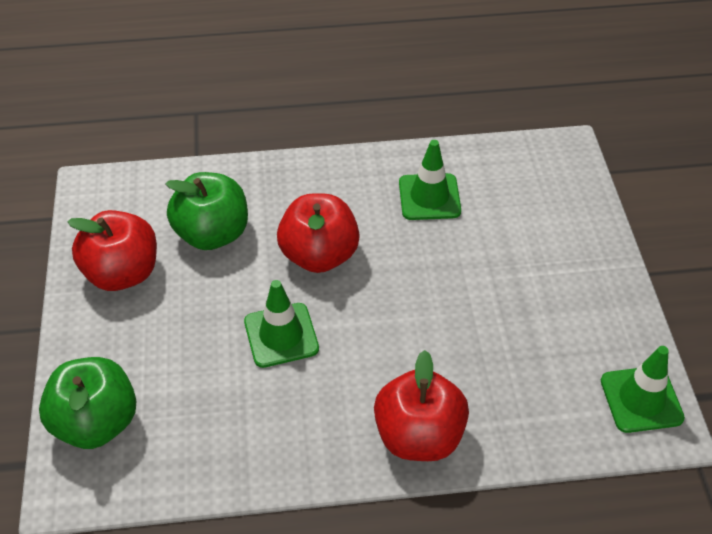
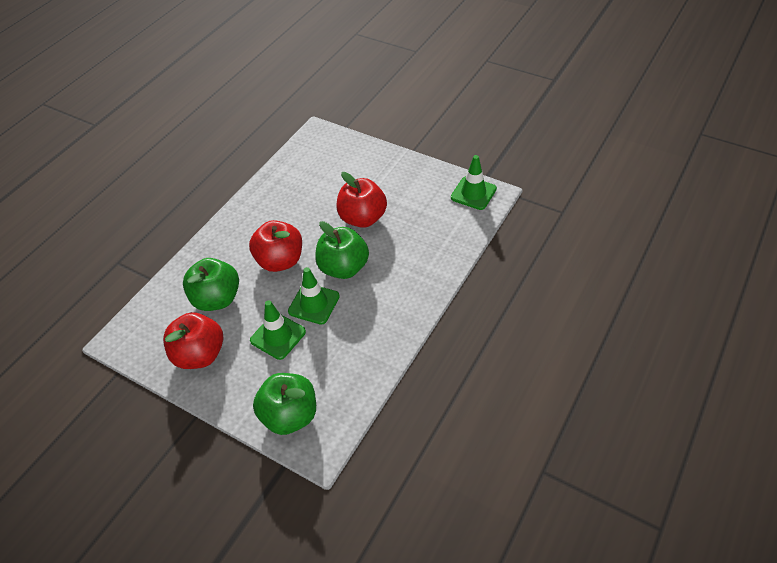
camera: 50 degrees left, 0 degrees up
red apple [374,350,469,461] -> red apple moved to [337,172,387,228]
green traffic cone [399,140,461,220] -> green traffic cone moved to [250,300,306,360]
none -> green apple [315,221,369,279]

